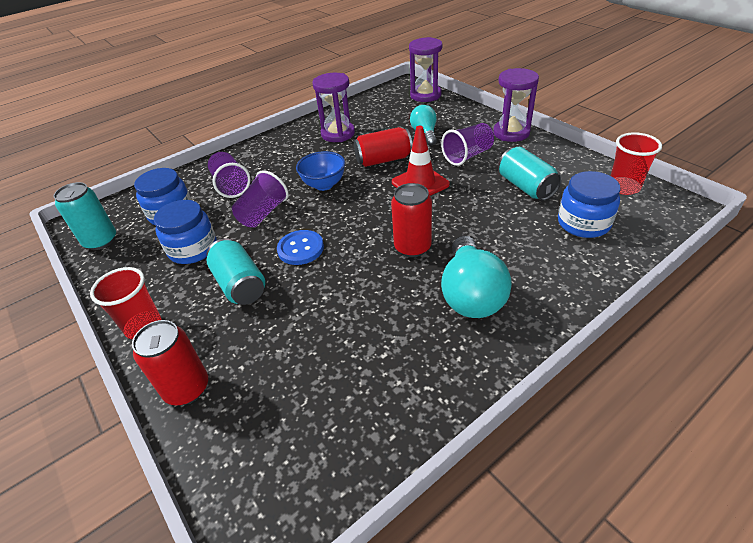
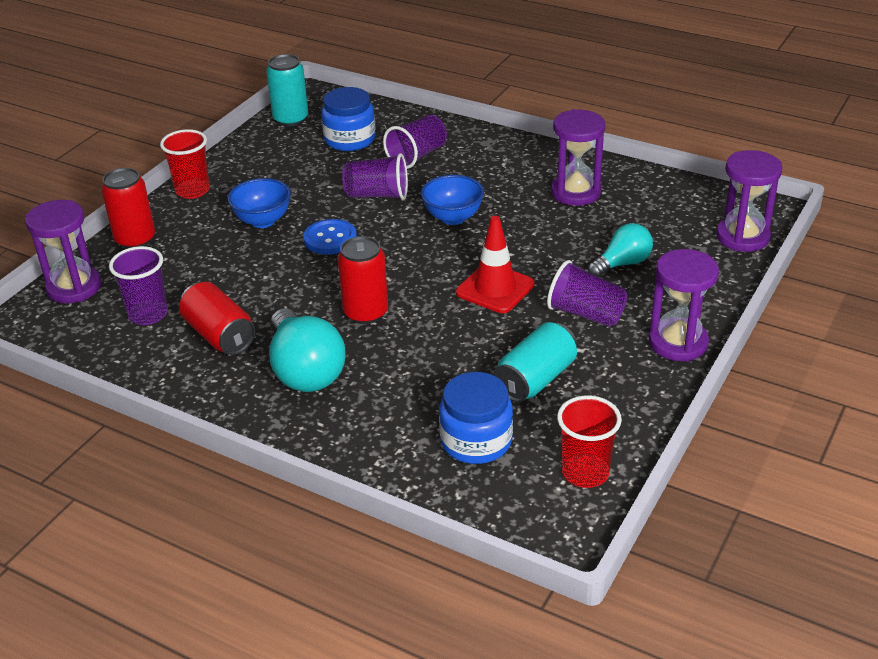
camera: 65 degrees right, 5 degrees down
blue jar [154,200,217,264] -> none
turquoise can [207,238,265,305] -> blue bowl [228,178,291,228]
red can [354,127,413,167] -> red can moved to [179,282,255,355]
turquoise light bulb [441,236,512,318] -> turquoise light bulb turned 90 degrees counterclockwise [269,308,346,392]
none -> purple hourglass [25,200,101,303]
none -> purple cup [109,246,168,325]

